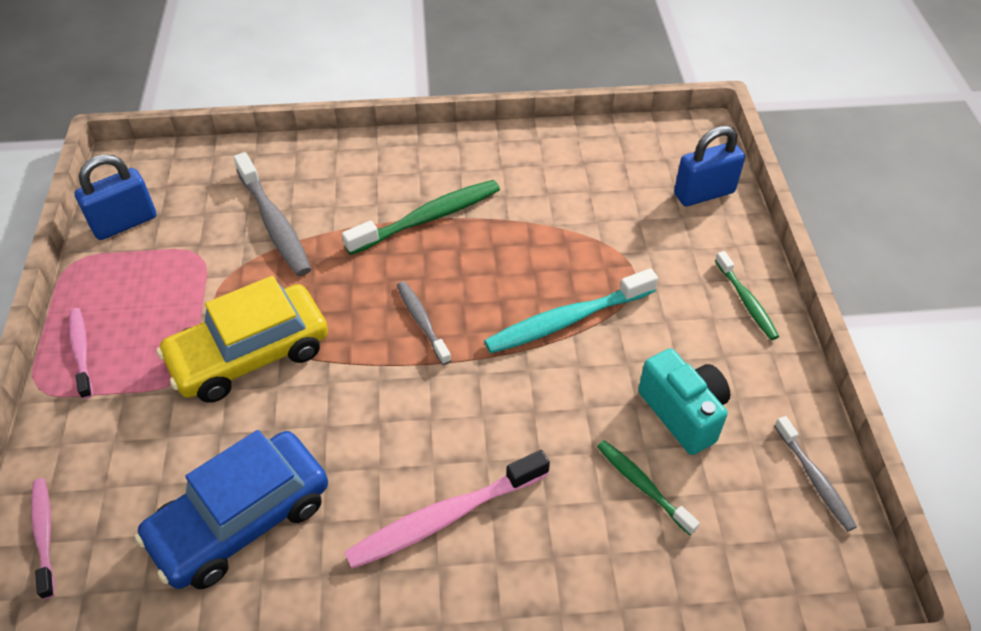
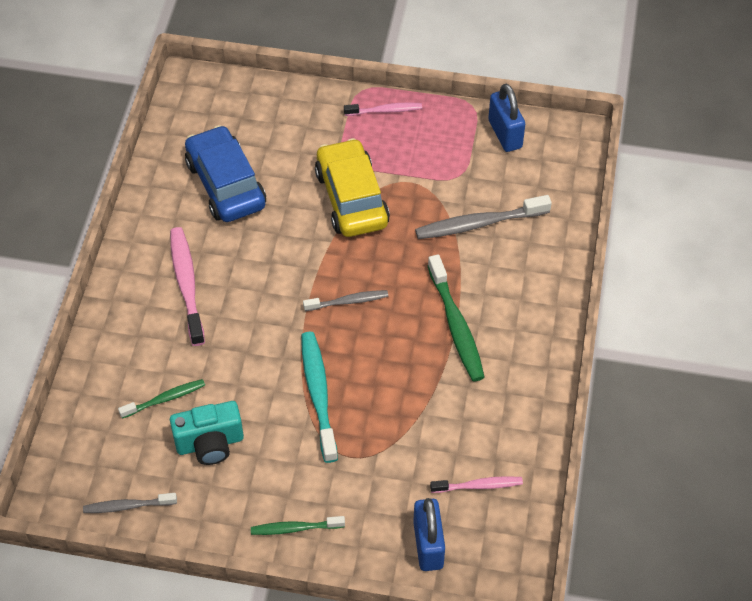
camera: 105 degrees right, 5 degrees up
pink toothbrush [31,478,55,599] -> pink toothbrush moved to [430,476,523,493]

